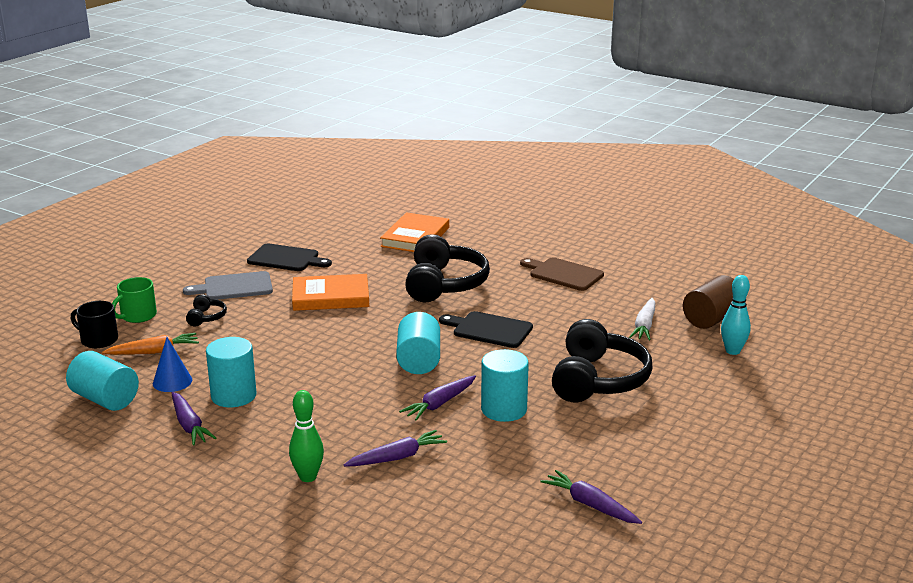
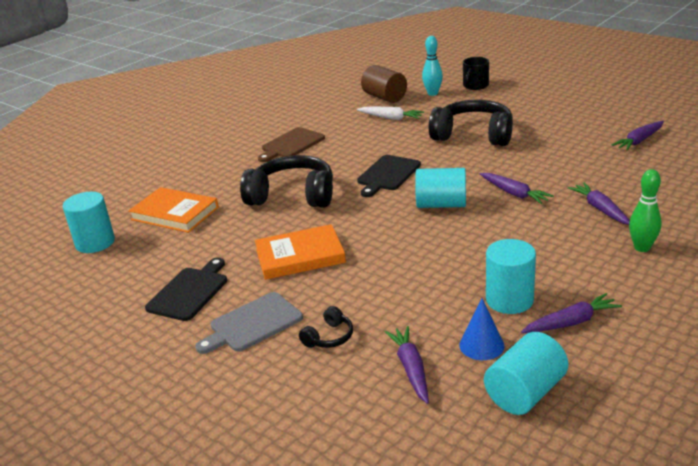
camera: 80 degrees left, 5 degrees up
black mug [71,301,118,348] -> black mug moved to [463,57,489,90]
orange carrot [102,333,199,355] -> purple carrot [385,326,429,404]
green mug [112,277,157,323] -> none
grey cutting board [183,271,273,300] -> grey cutting board turned 60 degrees clockwise [195,292,303,354]
black headphones [186,294,227,327] -> black headphones turned 120 degrees clockwise [299,306,353,348]
orange book [292,274,369,311] -> orange book turned 75 degrees clockwise [255,224,346,280]
turquoise cylinder [481,349,529,422] -> turquoise cylinder moved to [63,192,115,253]

